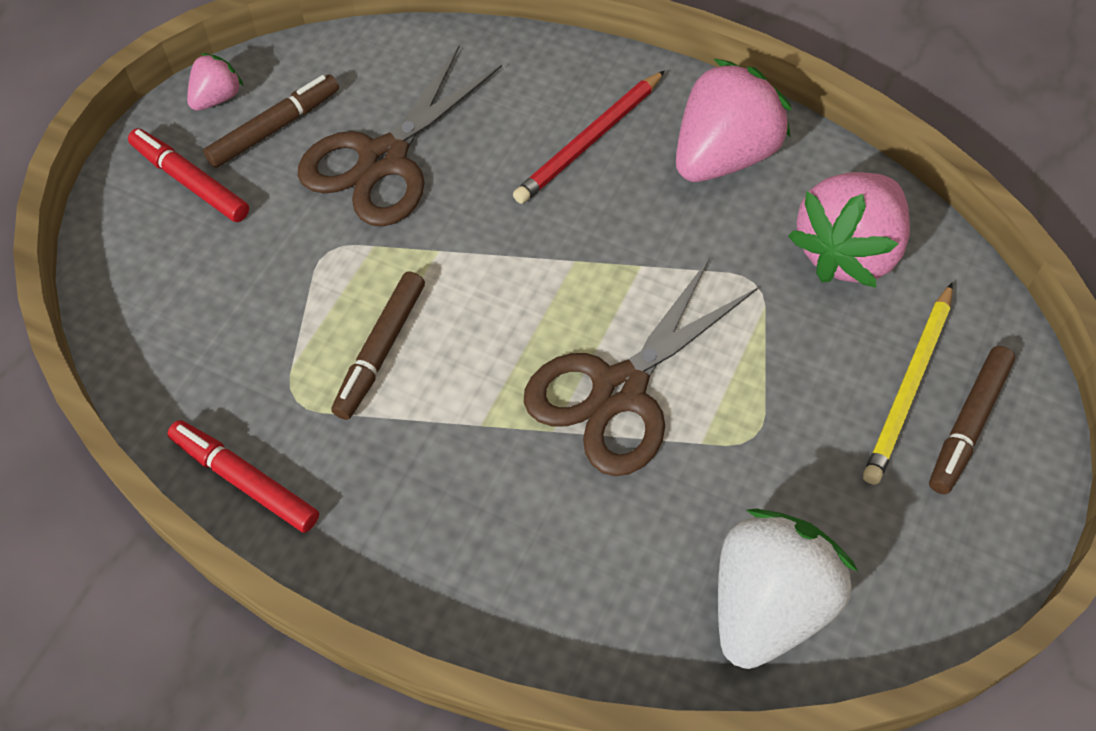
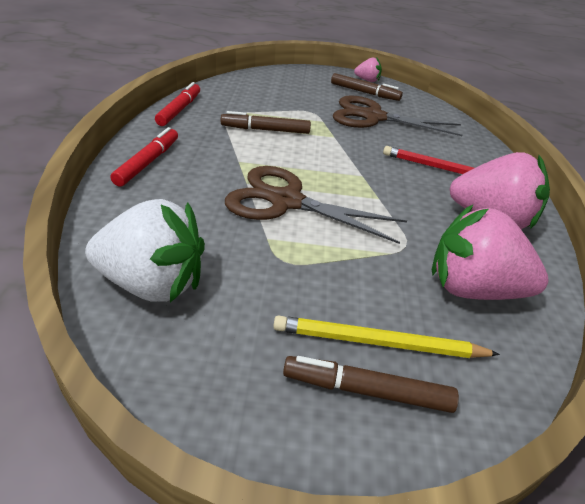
camera: 65 degrees right, 20 degrees down
red marker [128,128,249,222] -> red marker moved to [110,127,178,187]

